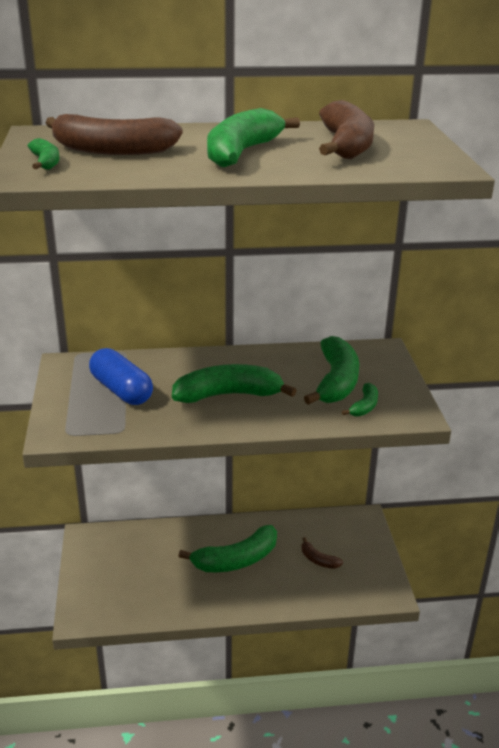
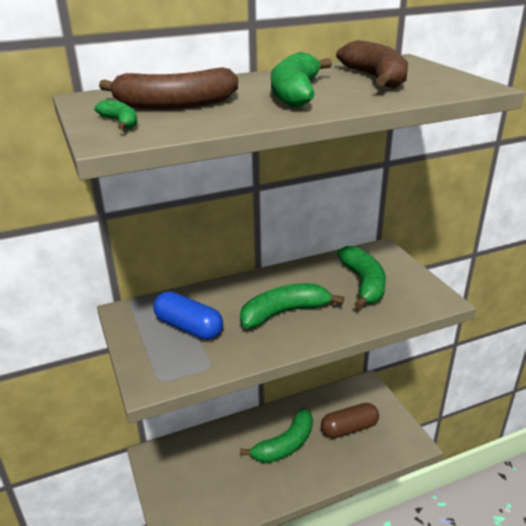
camera: 15 degrees left, 0 degrees up
brown banana [302,537,343,569] -> brown capsule [321,403,379,438]
green banana [342,383,378,417] -> none

